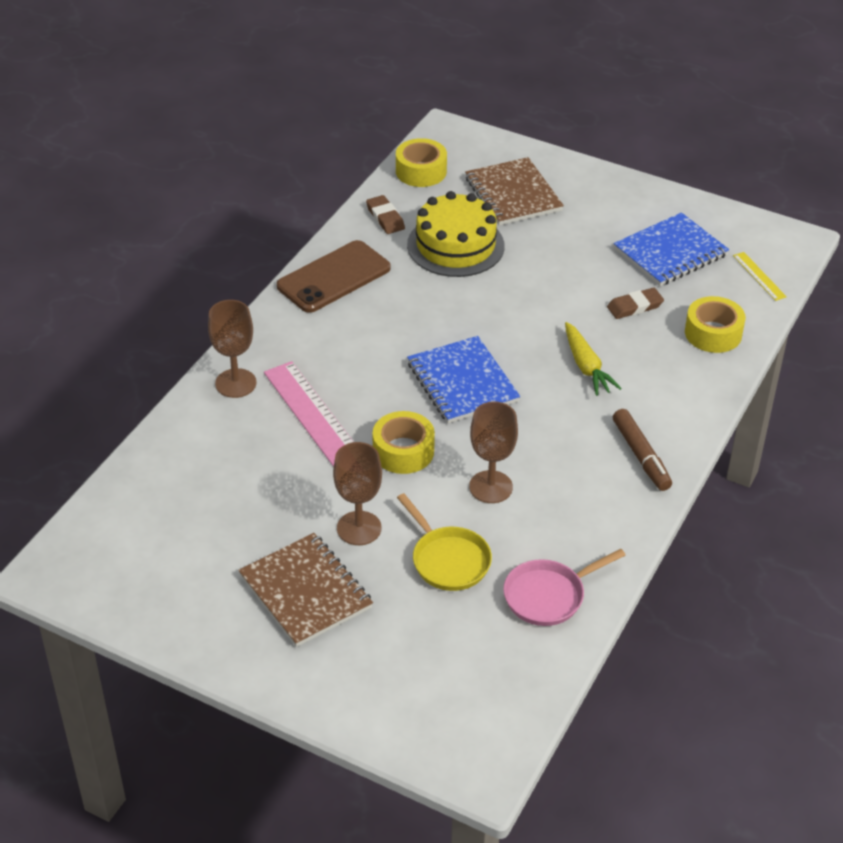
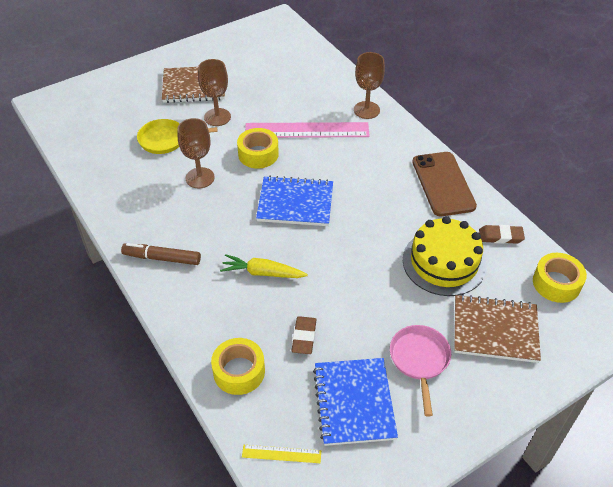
camera: 120 degrees right, 5 degrees up
pink pan [503,549,626,626] -> pink pan moved to [390,325,451,416]

